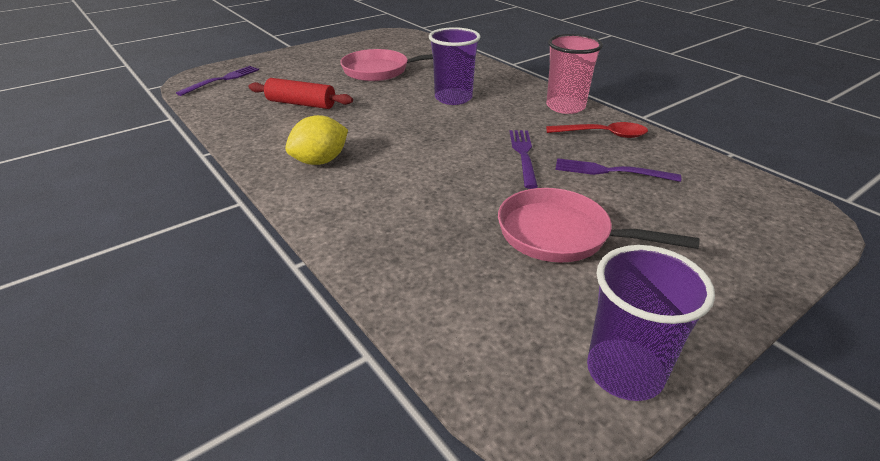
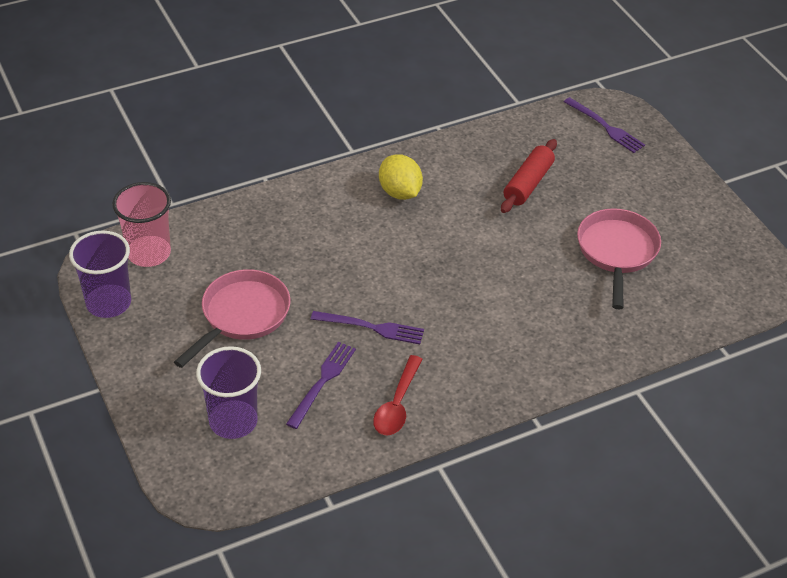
camera: 100 degrees right, 10 degrees up
purple cup [429,27,481,105] -> purple cup moved to [196,346,261,439]
pink cup [546,34,603,114] -> pink cup moved to [112,182,171,267]

